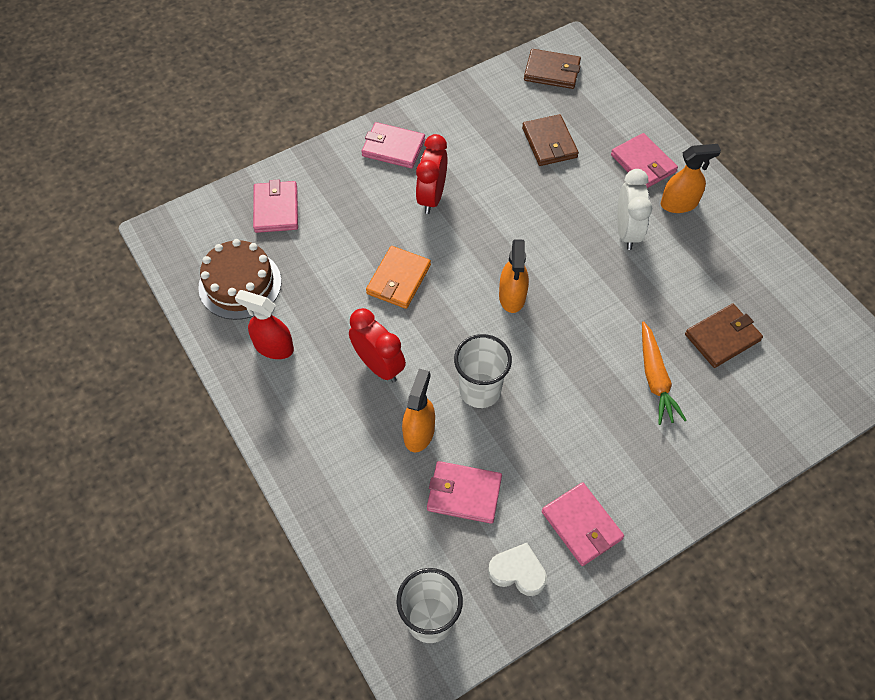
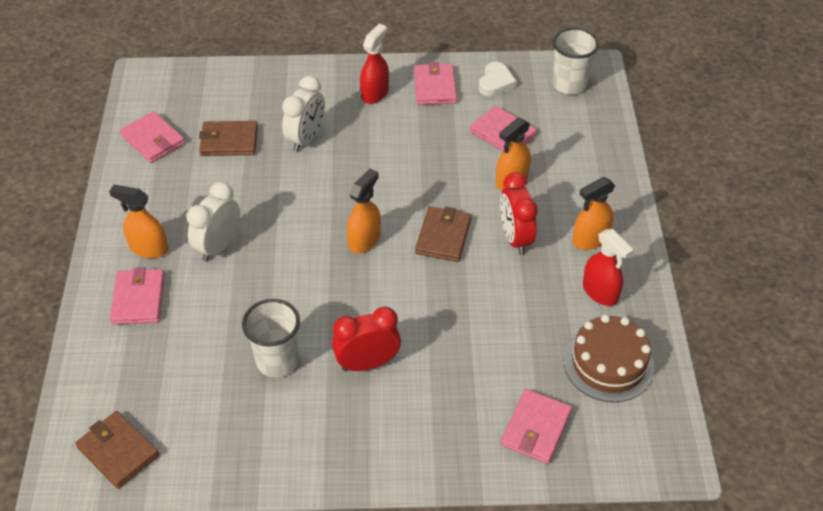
camera: 150 degrees left, 10 degrees down
pink wallet [361,122,425,168] -> pink wallet moved to [120,111,185,163]
orange wallet [366,246,431,309] -> none
red clock [416,134,448,214] -> red clock turned 150 degrees counterclockwise [332,307,401,371]
white cup [454,334,512,408] -> white cup moved to [242,299,300,377]
white heart [488,543,547,596] -> white heart turned 120 degrees counterclockwise [479,62,517,97]
brown wallet [522,114,579,166] -> brown wallet moved to [415,206,472,262]
orange carrot [642,321,687,425] -> white clock [282,76,325,152]
none -> red spray bottle [360,24,389,104]
none -> orange spray bottle [572,177,615,250]

